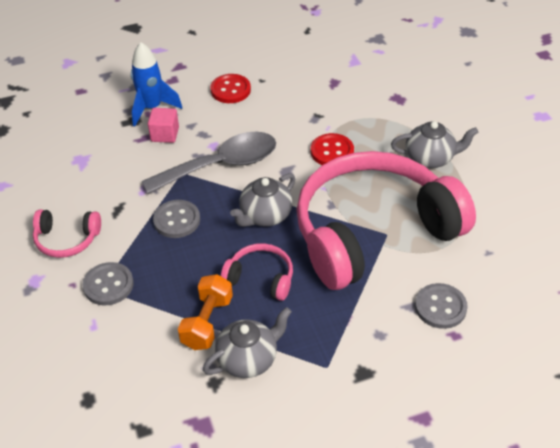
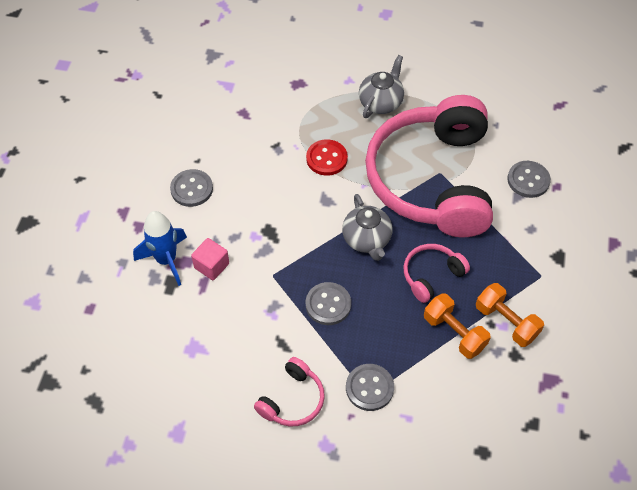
camera: 60 degrees left, 10 degrees up
grey spoon [142,132,276,194] -> none
grey teapot [203,307,292,378] -> orange dumbbell [476,283,544,347]
red button [211,74,251,103] -> grey button [170,169,213,207]

